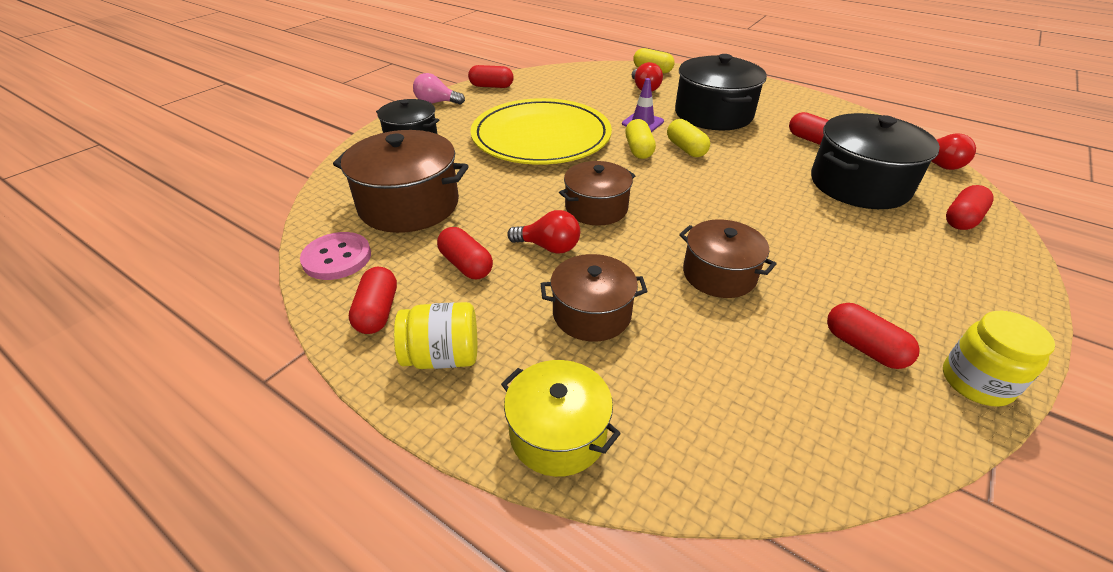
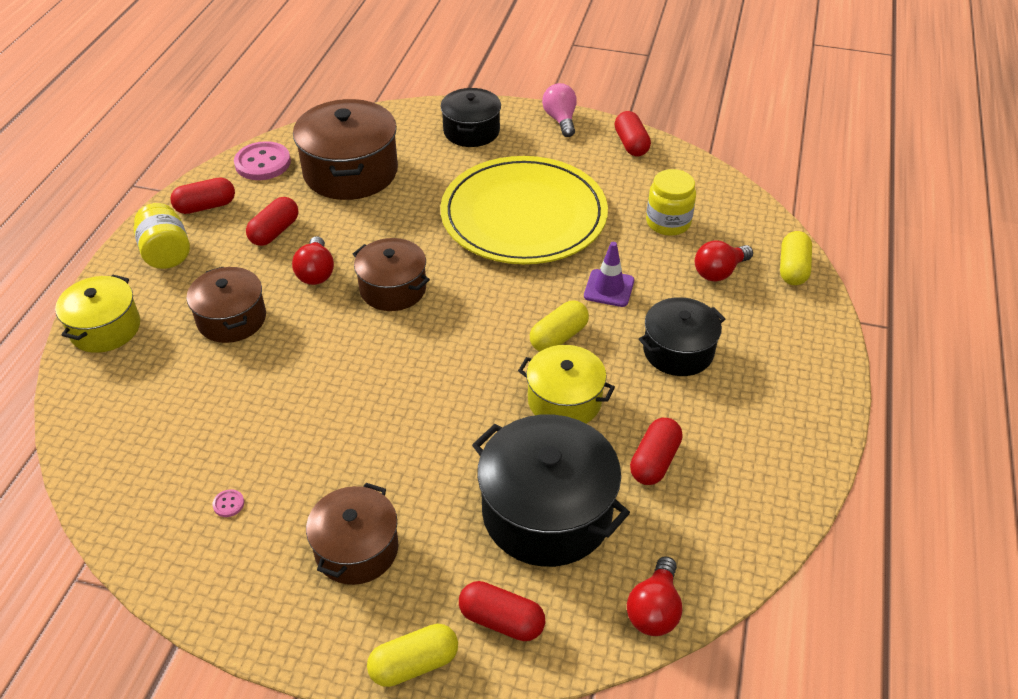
camera: 70 degrees right, 5 degrees up
yellow capsule [625,119,656,159] -> yellow capsule moved to [367,624,458,687]
black pot [675,54,767,130] -> black pot [639,297,725,376], size x0.63
brown pot [679,219,777,298] -> brown pot moved to [306,483,399,585]
red capsule [827,303,920,369] -> pink button [212,489,244,517]
yellow jar [943,311,1055,407] -> yellow jar moved to [646,169,696,236]
none -> yellow pot [518,345,615,423]

